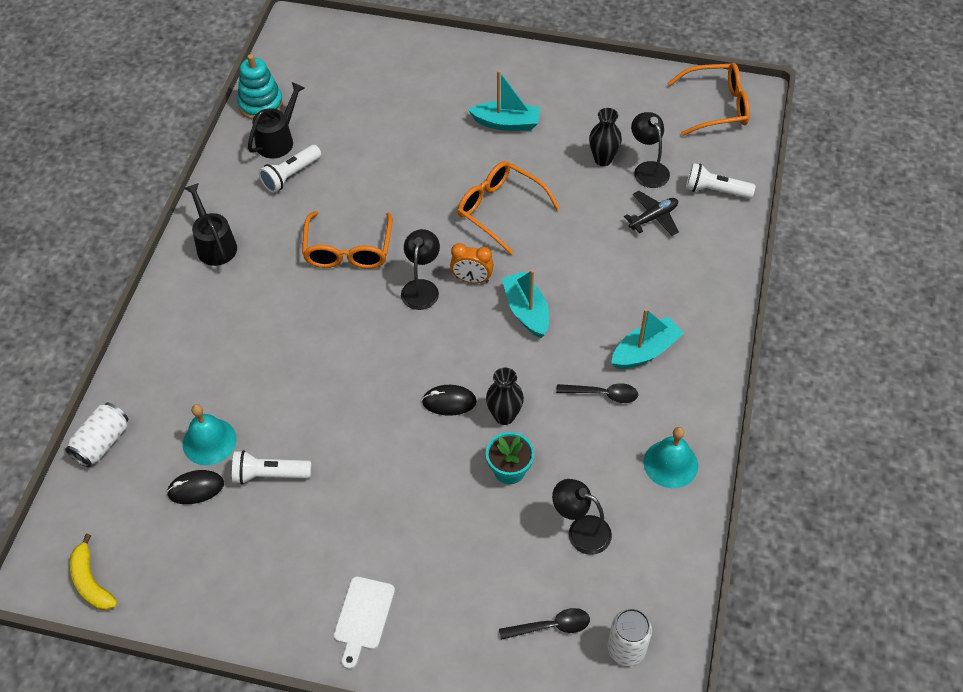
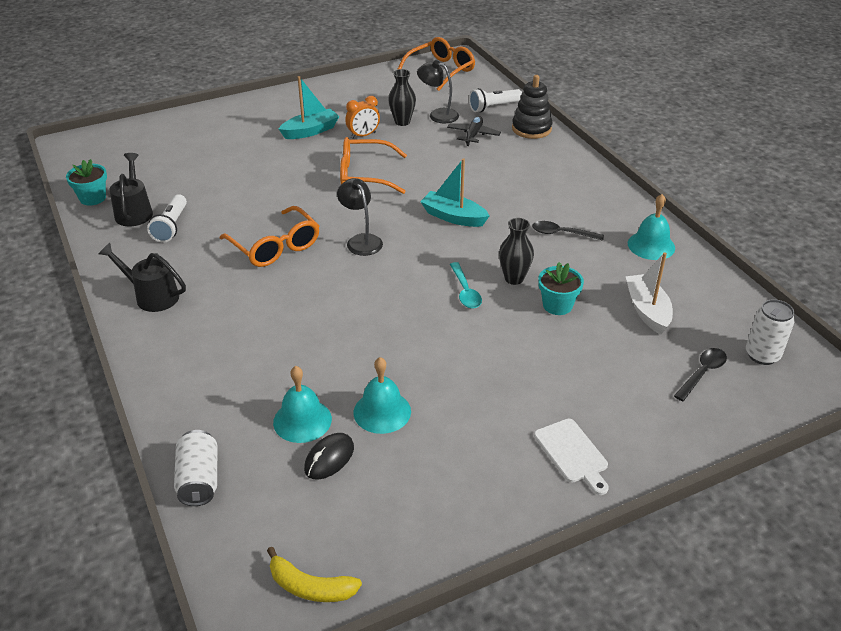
camera: 40 degrees left, 15 degrees down
white flashlight [232,450,311,484] -> turquoise bell [353,357,411,434]
turquoise stacking toy [237,54,283,120] -> turquoise flower pot [66,159,107,206]
black mouse [422,385,477,416] -> turquoise spoon [450,262,482,308]
orange clock [450,243,494,283] -> orange clock moved to [345,96,380,139]
black lamp [552,479,612,555] -> white boat [626,252,673,334]
black spoon [556,383,638,403] -> black spoon turned 135 degrees counterclockwise [532,221,604,241]
turquoise boat [611,308,684,369] -> none
none -> black stacking toy [512,75,552,139]

